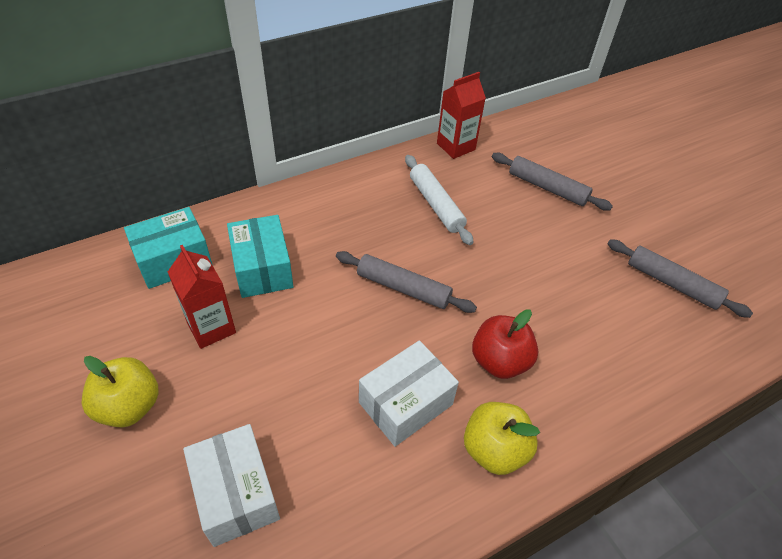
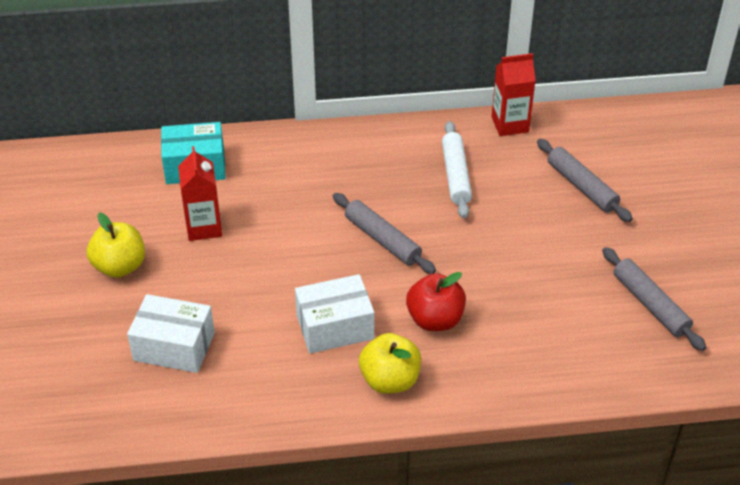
camera: 25 degrees right, 5 degrees down
white box [183,424,280,547] -> white box turned 75 degrees counterclockwise [127,294,215,373]
turquoise box [227,215,293,298] -> none

